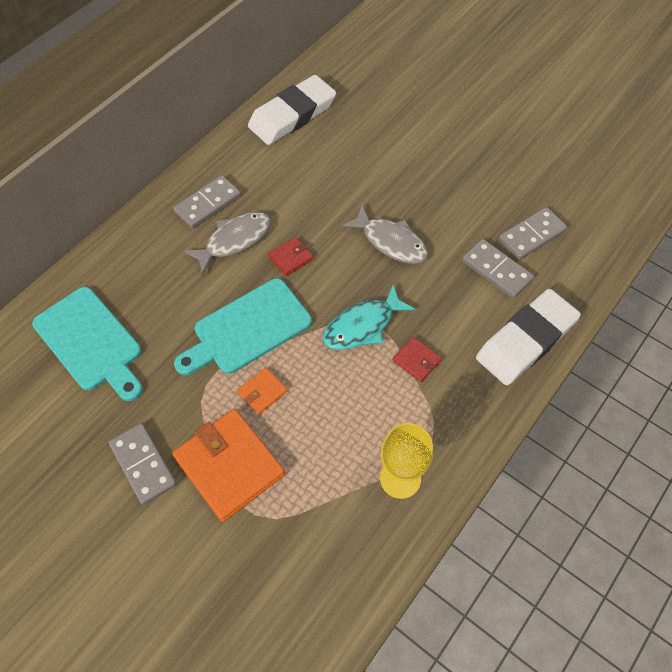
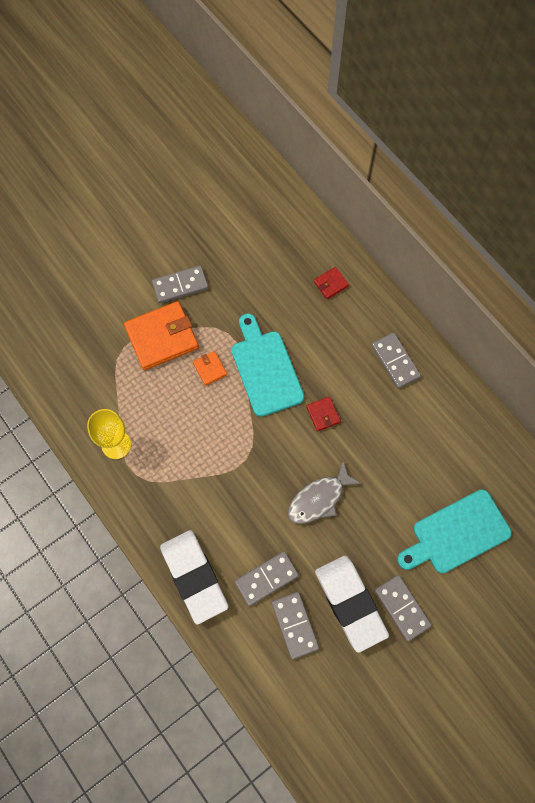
camera: 105 degrees right, 10 degrees up
turquoise cutting board [32,287,143,401] -> turquoise cutting board moved to [397,489,512,573]
grey fish [183,212,271,274] -> none
white eraser [248,75,336,145] -> white eraser moved to [315,556,389,653]
turquoise fish [323,285,415,350] -> none
red wallet [393,337,442,382] -> red wallet moved to [314,267,349,299]
none -> grey domino [375,575,432,641]

